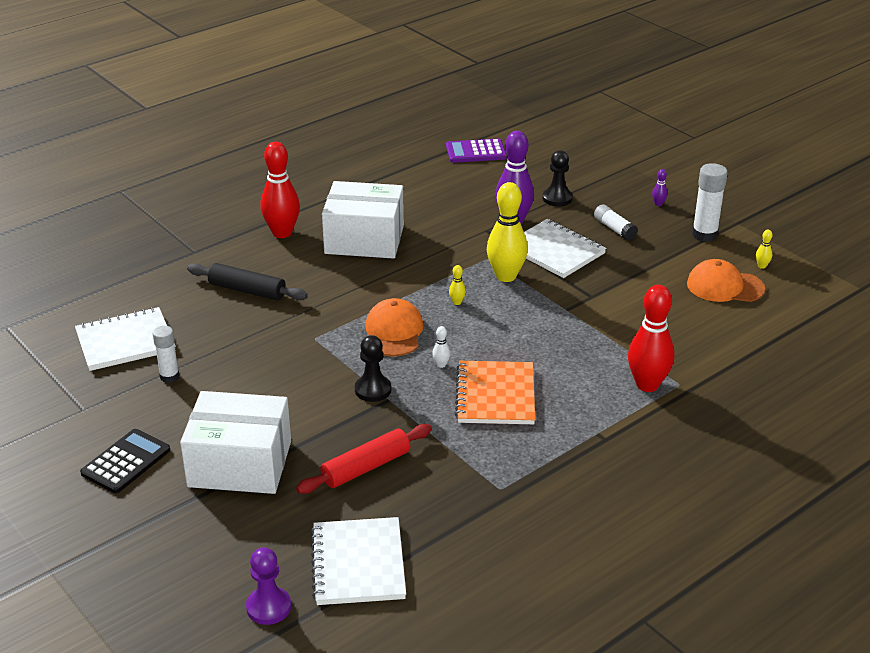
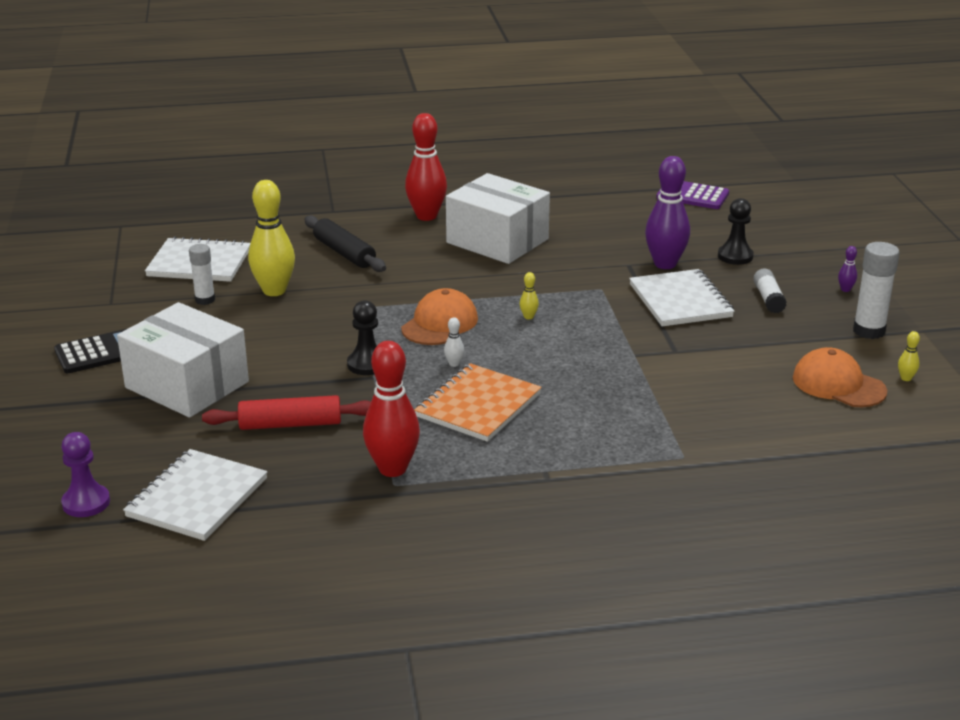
camera: 30 degrees right, 5 degrees down
yellow bowling pin [487,182,528,282] -> yellow bowling pin moved to [248,180,295,296]
red bowling pin [628,285,675,392] -> red bowling pin moved to [363,341,420,477]

